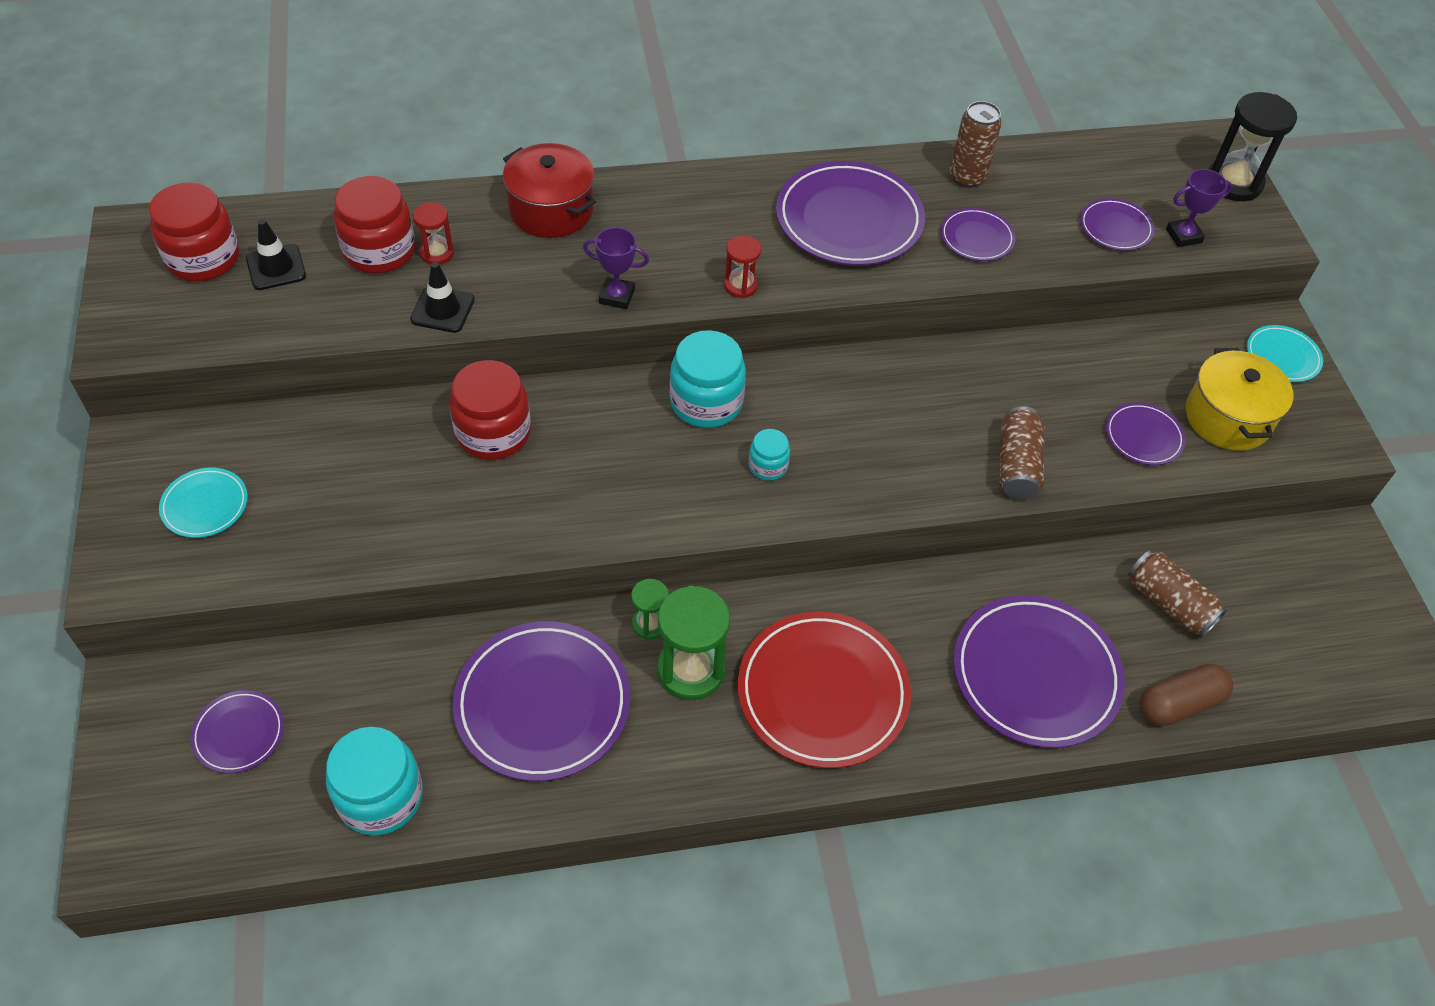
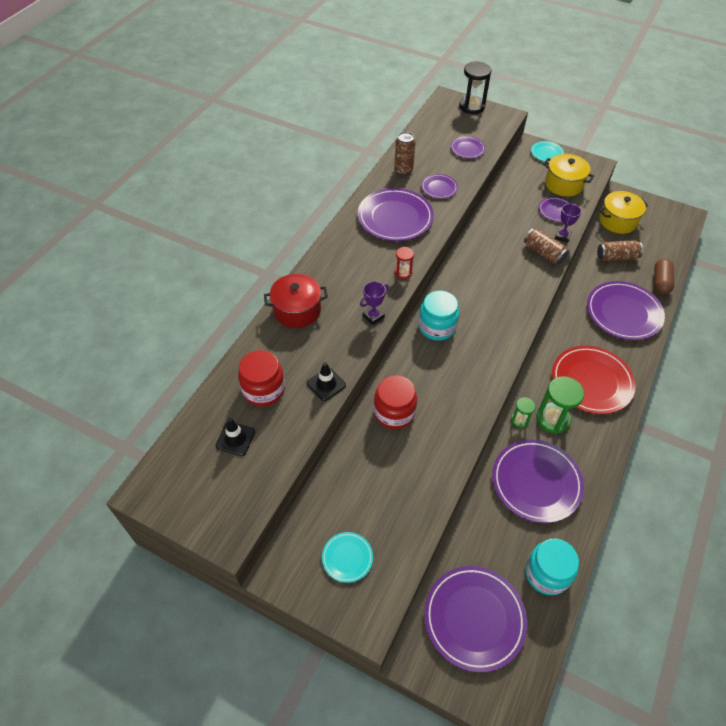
camera: 50 degrees left, 0 degrees up
red jar [149,183,239,282] -> none
purple plate [190,690,284,773] -> purple plate [424,566,527,672], size x1.99
red hourglass [413,202,454,265] -> none
turquoise jar [749,429,790,481] -> none
purple trophy [1166,169,1233,247] -> purple trophy moved to [555,204,581,243]
none -> yellow pot [599,191,648,234]

